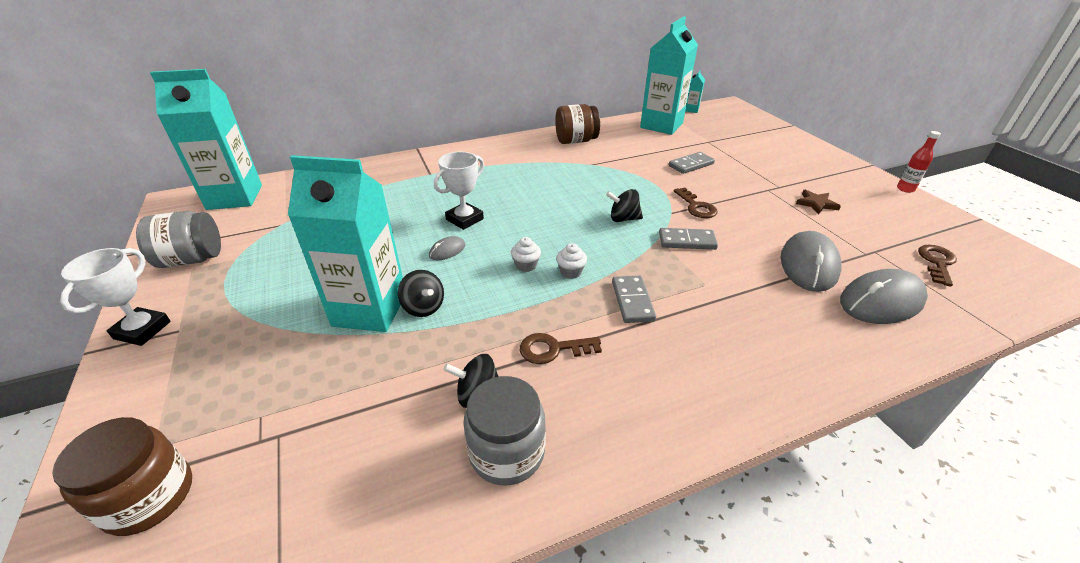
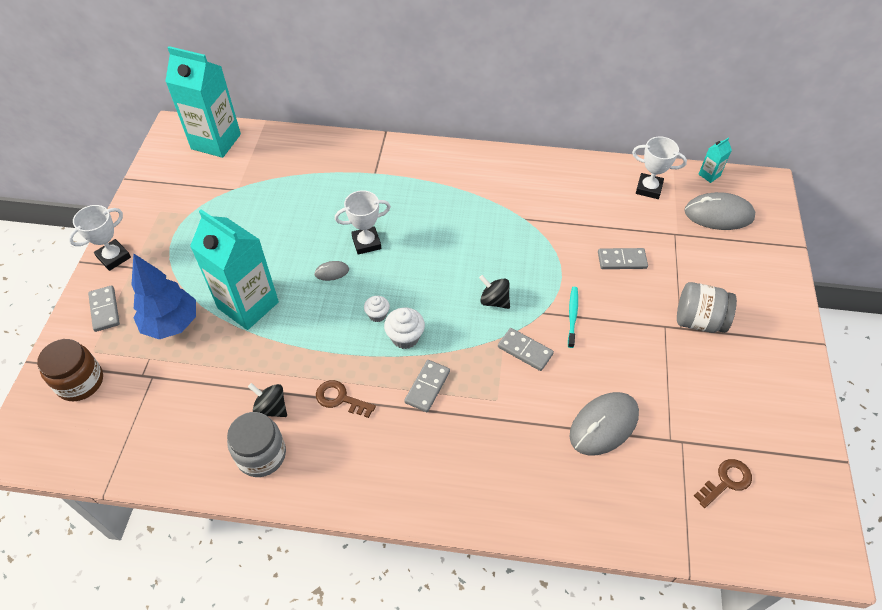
camera: 30 degrees right, 15 degrees up
grey jar [136,211,221,268] -> grey jar moved to [677,282,737,333]
black spinning top [398,270,444,317] -> none
brown jar [555,104,600,144] -> none
white cupcake [556,243,587,279] -> white cupcake [384,308,425,349], size x1.53
turquoise carton [640,16,698,135] -> white trophy [632,137,687,199]
brown key [674,187,717,218] -> turquoise toothbrush [568,287,578,348]
brown star [796,190,841,214] -> none
grey mouse [840,269,928,324] -> grey mouse moved to [684,192,755,230]
red bottle [897,131,941,193] -> none
none -> grey domino [88,286,120,332]
none -> blue tree [131,253,196,339]

